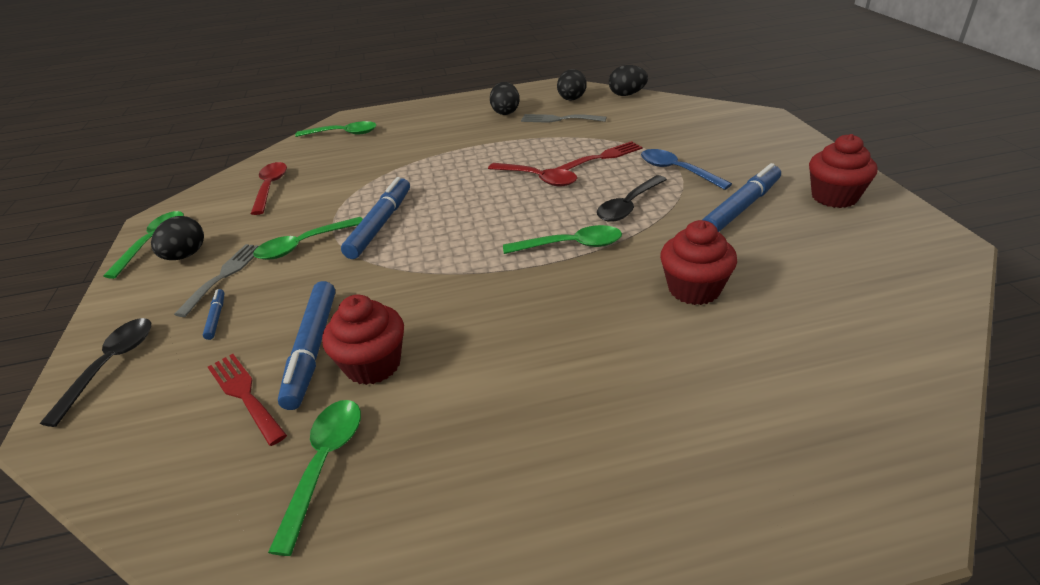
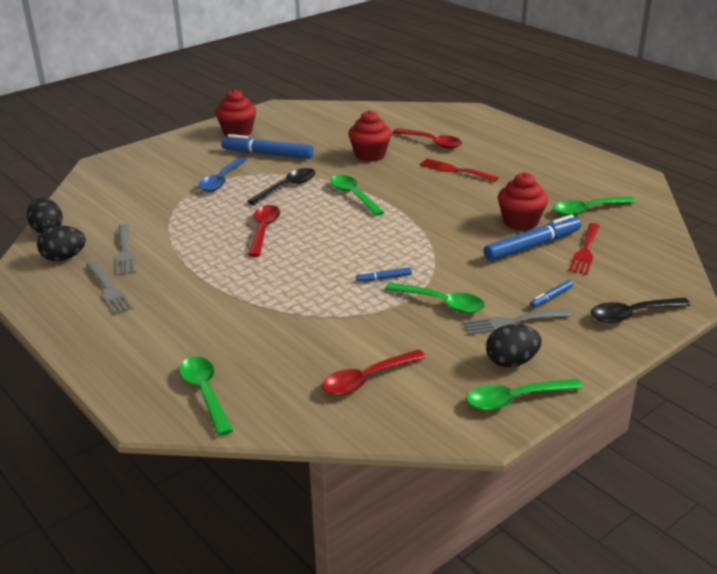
camera: 120 degrees left, 5 degrees down
blue marker [341,177,410,259] -> blue marker [356,267,412,282], size x0.46
black egg [490,82,520,115] -> grey fork [86,261,134,314]
red fork [555,141,642,170] -> red fork moved to [420,159,499,182]
black spoon [597,175,667,222] -> black spoon turned 60 degrees counterclockwise [247,168,316,205]
none -> red spoon [393,128,462,149]

